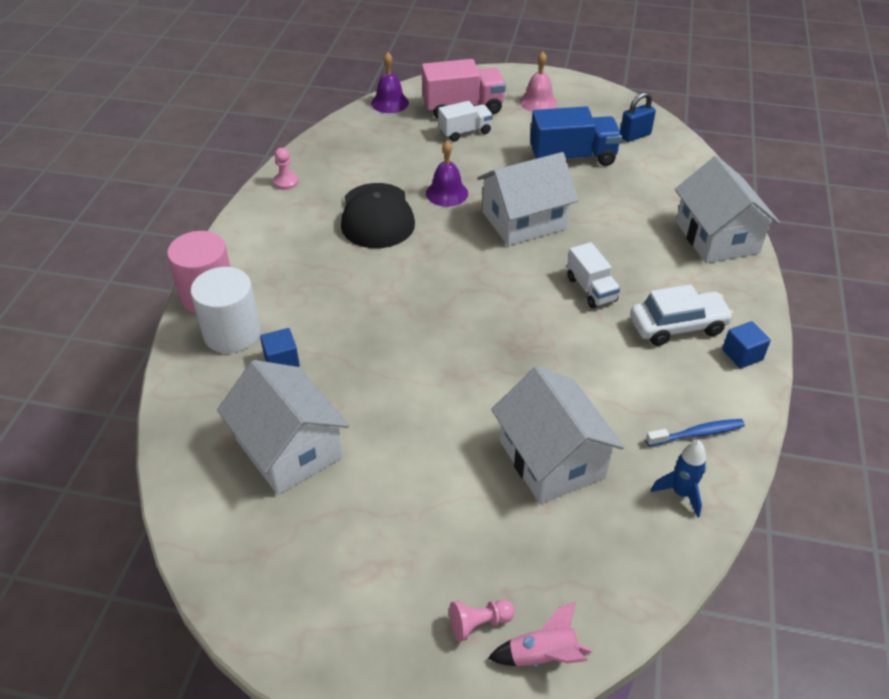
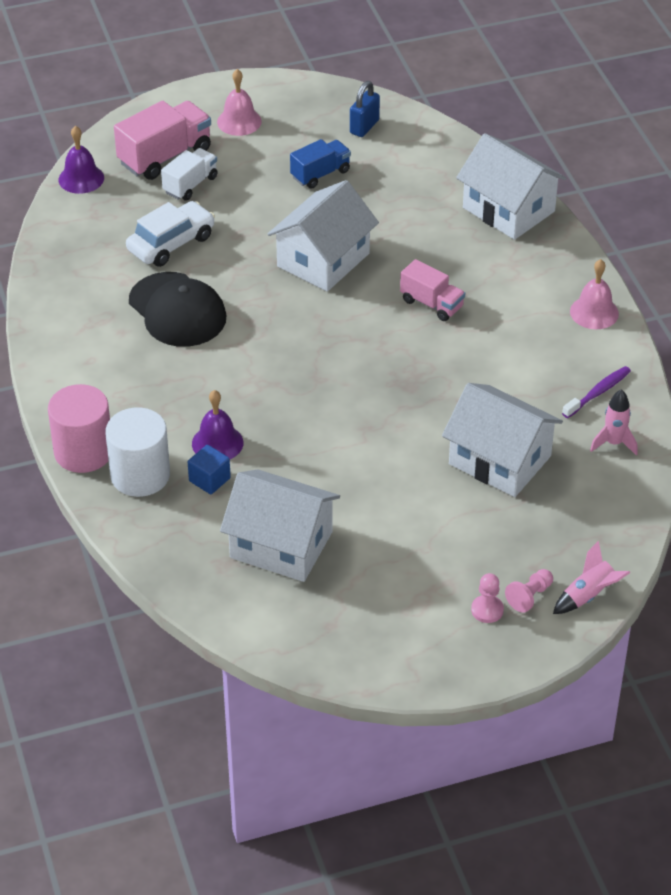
camera: 30 degrees left, 0 degrees up
pink pawn [274,148,299,190] -> pink pawn moved to [471,573,504,623]
purple bell [426,141,468,207] -> purple bell moved to [192,390,243,459]
blue truck [530,106,622,166] -> blue truck [290,139,351,189], size x0.63
white truck [567,242,620,308] -> pink truck [400,259,465,321]
white car [630,284,734,346] -> white car moved to [126,201,215,267]
blue toothbrush [646,419,745,446] -> purple toothbrush [562,366,631,418]
blue rocket [651,440,706,518] -> pink rocket [590,389,638,455]
blue cube [722,321,771,368] -> pink bell [570,259,619,329]

